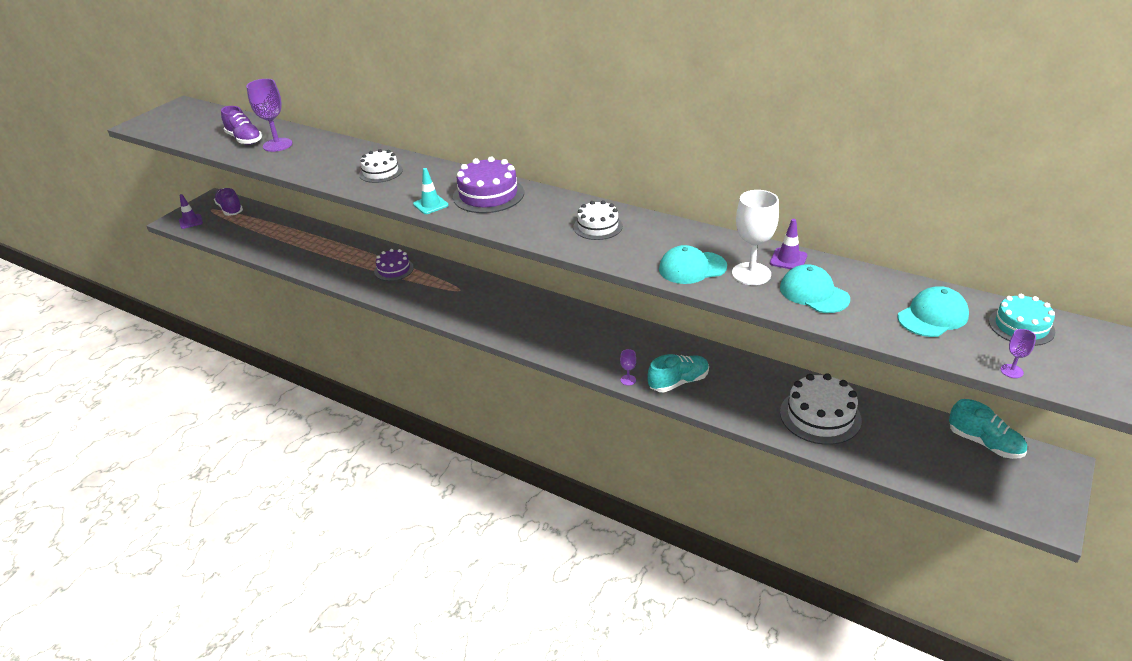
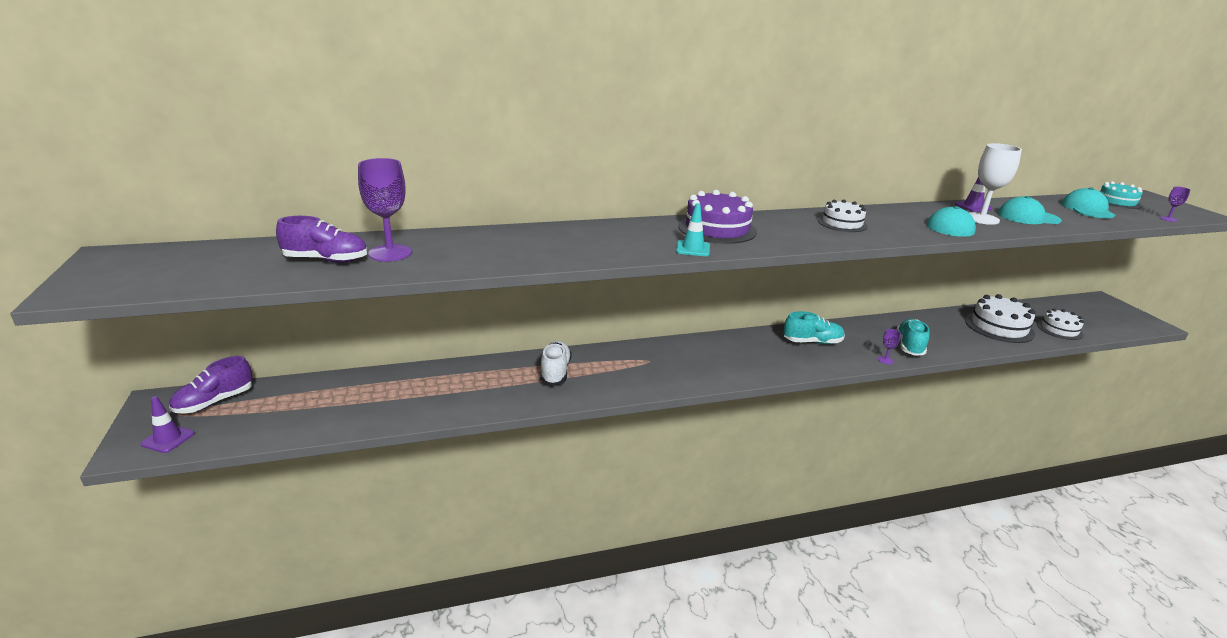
camera: 50 degrees left, 10 degrees down
purple shoe [214,188,243,216] -> purple shoe turned 60 degrees counterclockwise [169,356,253,414]
white cake [359,149,403,183] -> white cake moved to [1037,309,1084,340]
purple cake [374,249,414,281] -> white shoe [540,341,572,385]
turquoise shoe [949,399,1027,459] -> turquoise shoe moved to [784,311,845,344]

